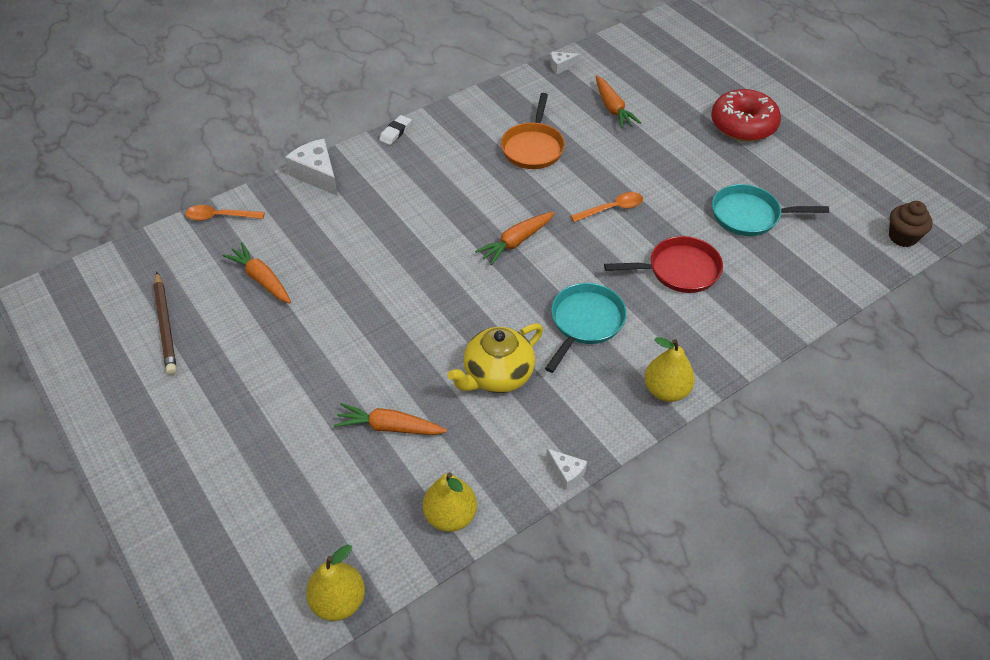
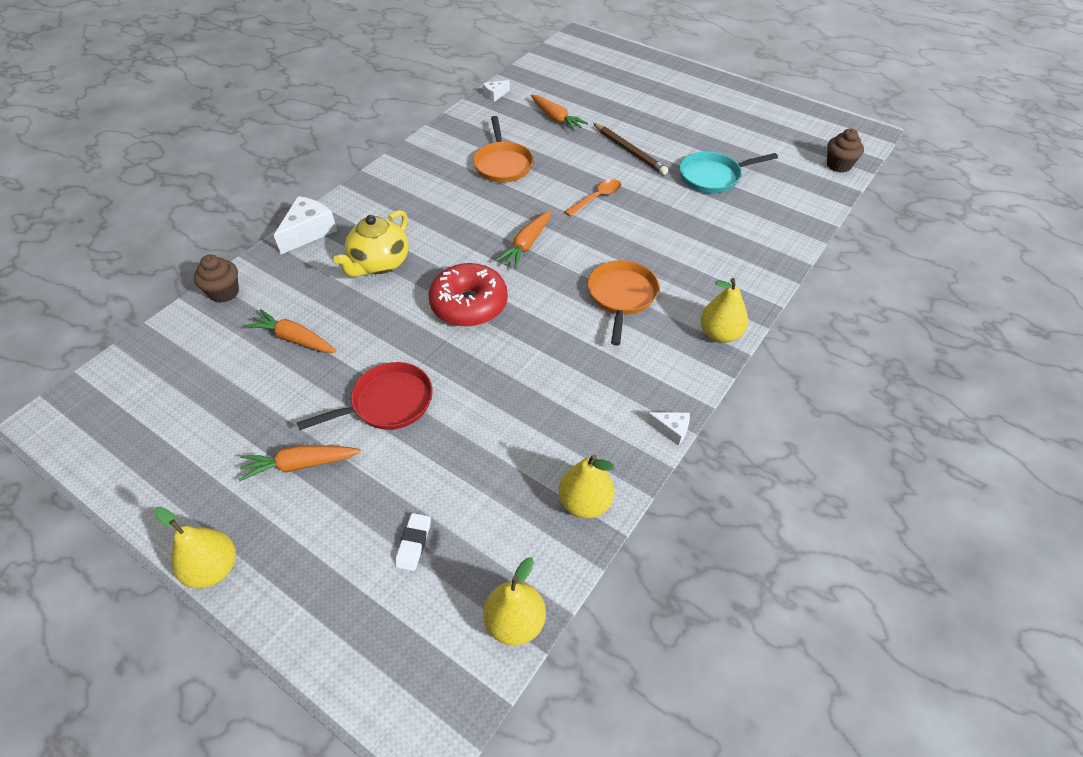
camera: 20 degrees left, 0 degrees up
brown pencil [154,272,177,375] -> brown pencil moved to [593,123,668,175]
orange spoon [185,205,265,221] -> brown cupcake [194,255,239,303]
white cheese [285,139,338,196] -> white cheese turned 90 degrees clockwise [274,196,337,254]
orange carrot [334,403,447,435] -> orange carrot moved to [239,446,361,482]
white eraser [379,115,411,145] -> white eraser moved to [395,513,431,571]
yellow teapot [447,323,543,393] -> yellow teapot moved to [334,210,409,277]
turquoise pan [545,283,627,373] -> orange pan [588,260,659,346]
red pan [604,236,723,293] -> red pan moved to [297,362,433,430]
red donut [711,89,781,141] -> red donut moved to [429,263,508,327]
none -> yellow pear [154,507,236,588]

